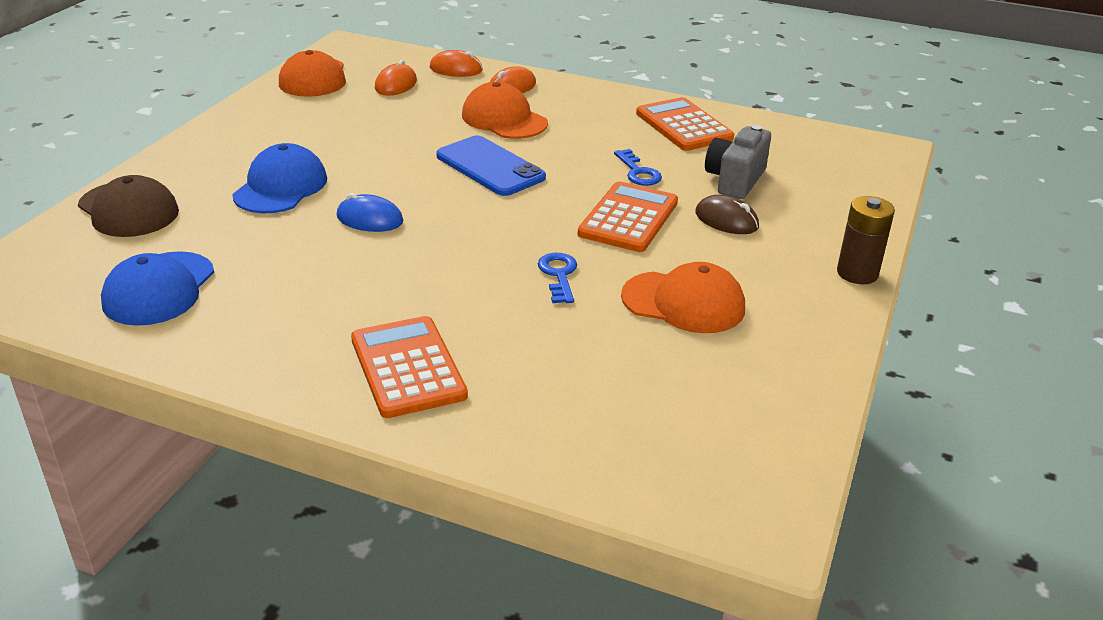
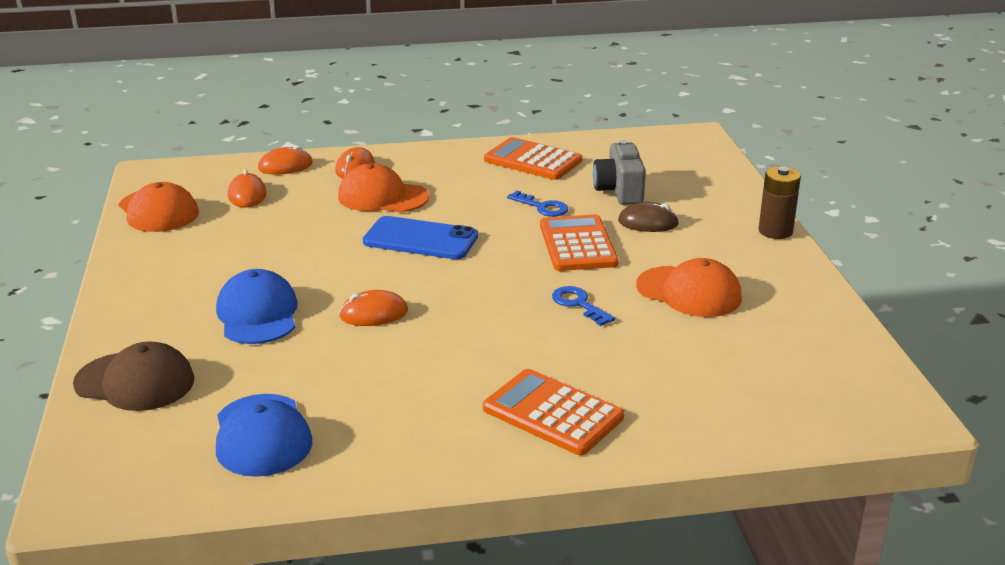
camera: 30 degrees left, 5 degrees down
blue mouse [337,193,403,232] -> orange mouse [339,290,408,326]
orange cap [621,262,745,333] -> orange cap turned 45 degrees clockwise [636,258,742,317]

